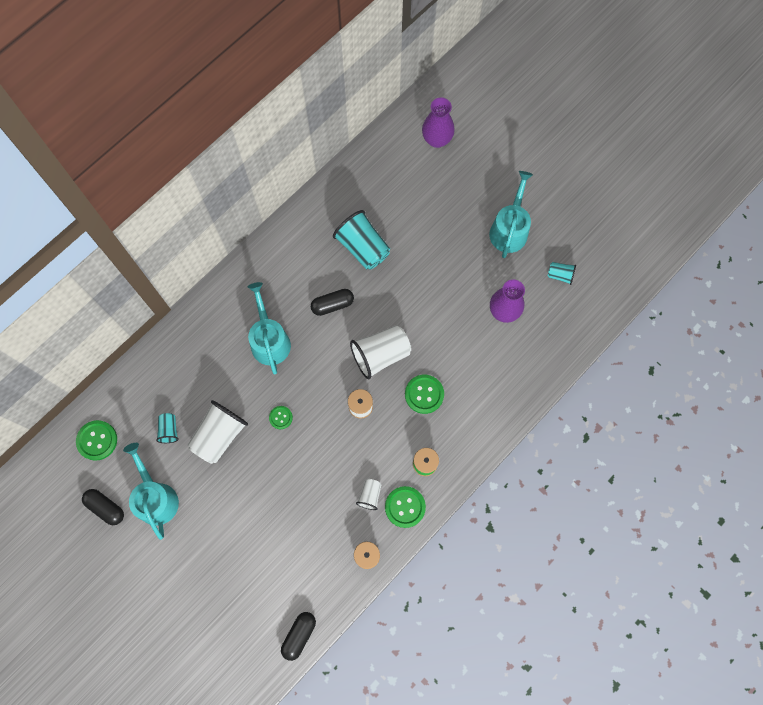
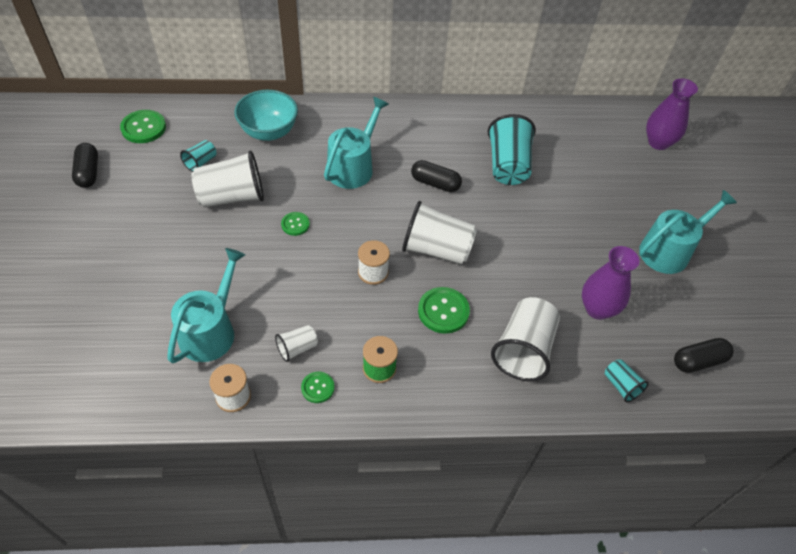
camera: 40 degrees right, 20 degrees down
turquoise watering can [123,443,179,540] -> turquoise watering can moved to [167,248,245,363]
black capsule [281,612,316,661] -> black capsule moved to [674,338,734,373]
green button [385,486,426,528] -> green button [301,372,334,403], size x0.59
turquoise cup [548,262,576,285] -> turquoise cup moved to [605,359,649,402]
none -> turquoise bowl [234,90,298,141]
none -> white cup [491,297,560,381]

